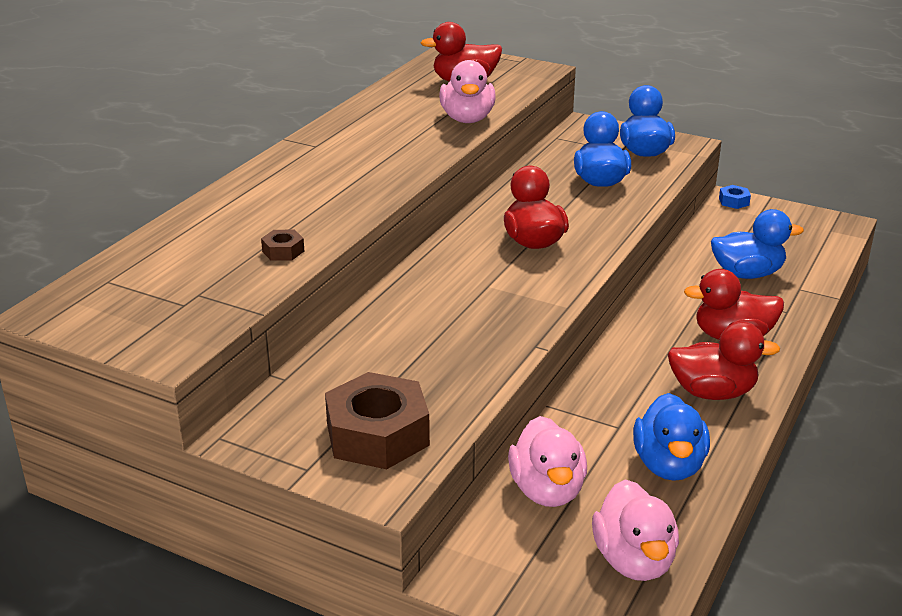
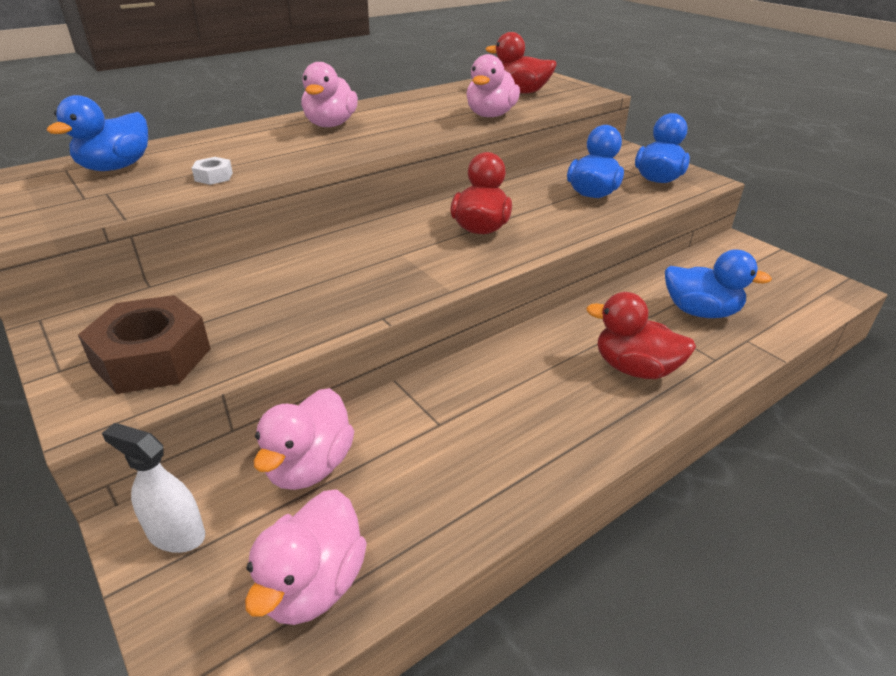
camera: 25 degrees right, 5 degrees up
brown nut [261,230,304,261] -> white nut [192,157,233,185]
blue duck [633,393,710,481] -> blue duck moved to [47,95,148,171]
red duck [668,322,780,400] -> none
blue nut [719,185,751,209] -> none
none -> white spray bottle [102,423,205,553]
none -> pink duck [301,62,358,127]

